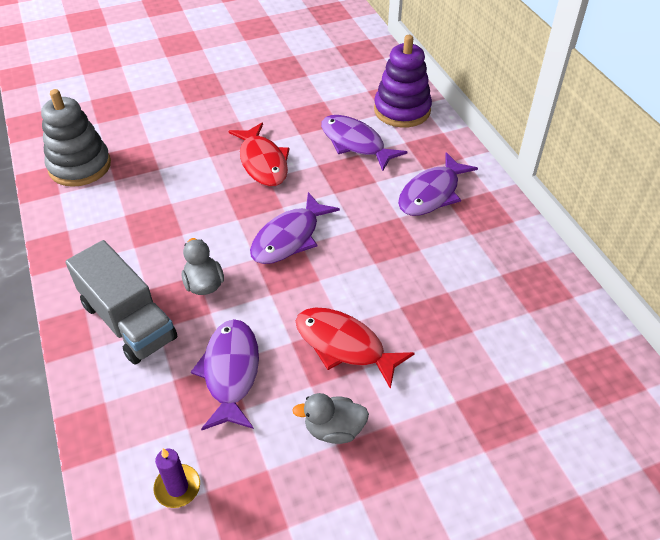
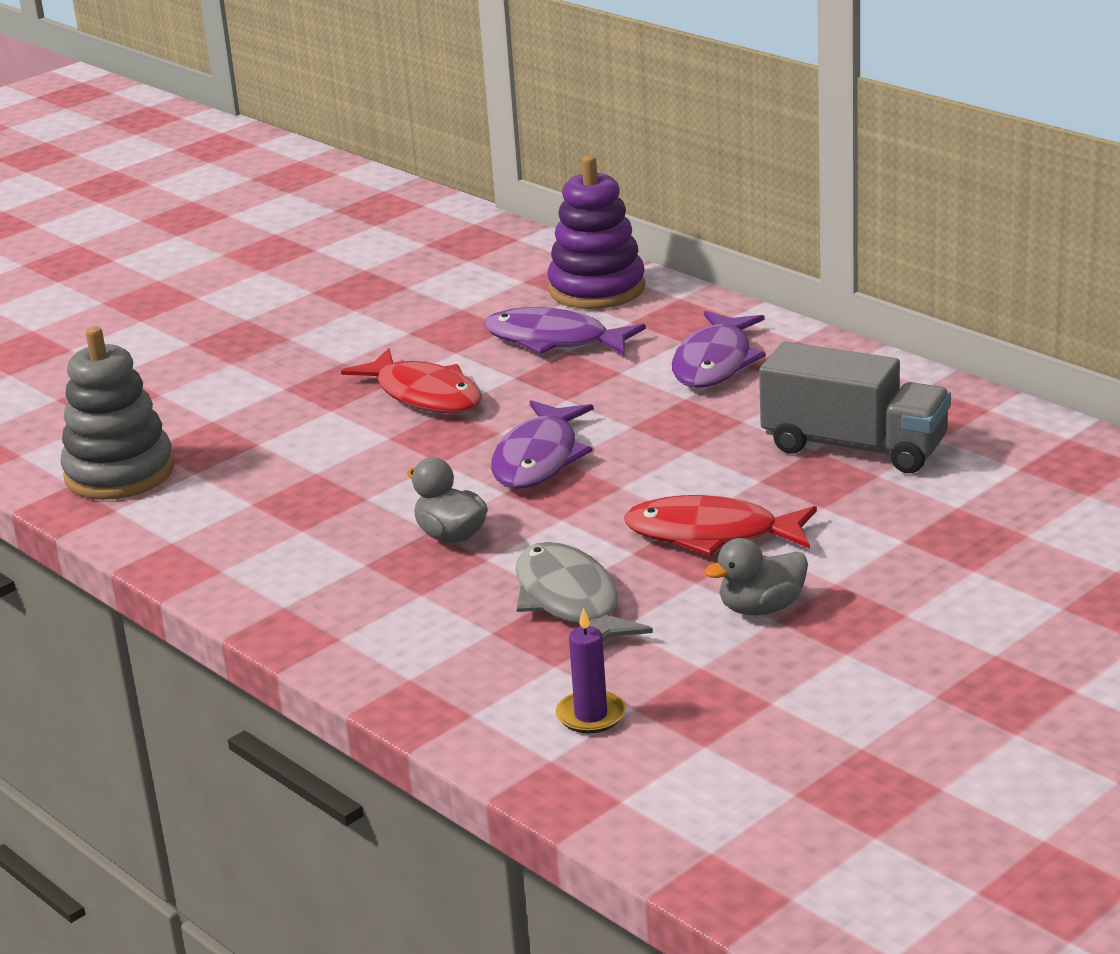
camera: 20 degrees left, 20 degrees down
grey truck [65,240,178,365] -> grey truck moved to [759,342,951,473]
purple fish [191,319,259,430] -> grey fish [516,542,653,641]

